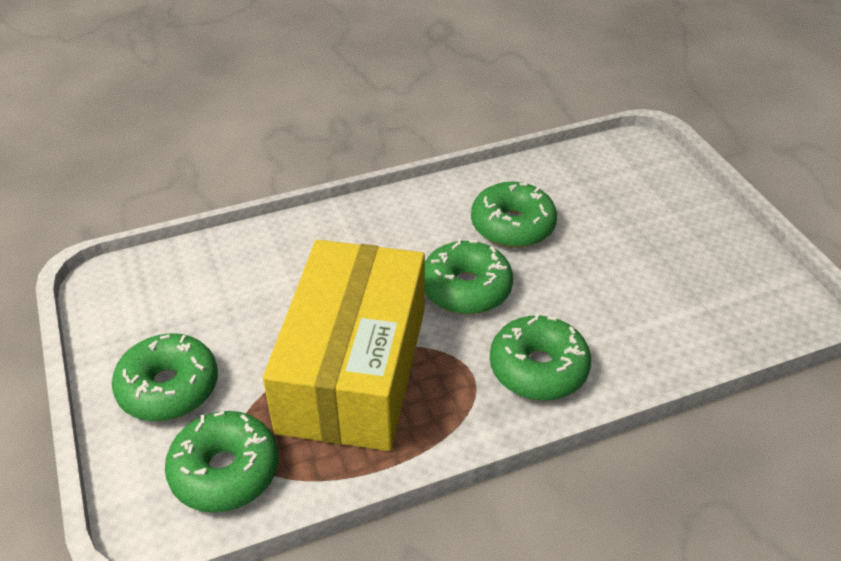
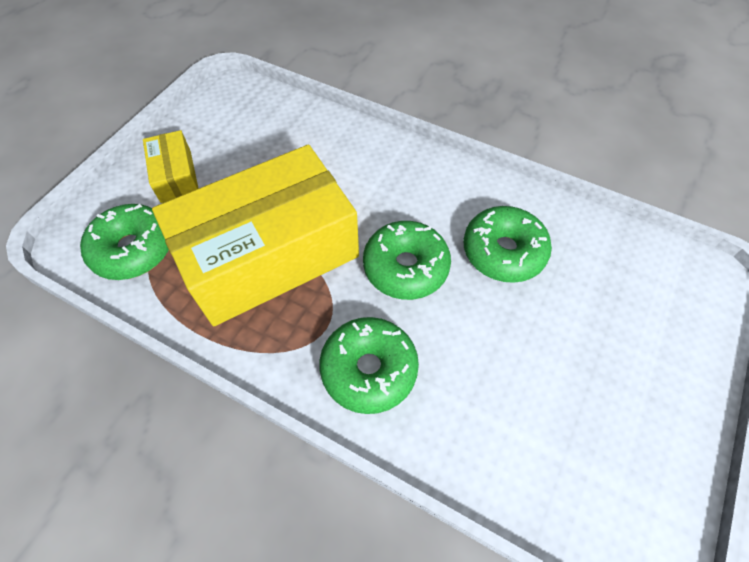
camera: 50 degrees right, 15 degrees up
green donut [112,333,218,421] -> yellow box [143,130,199,203]

